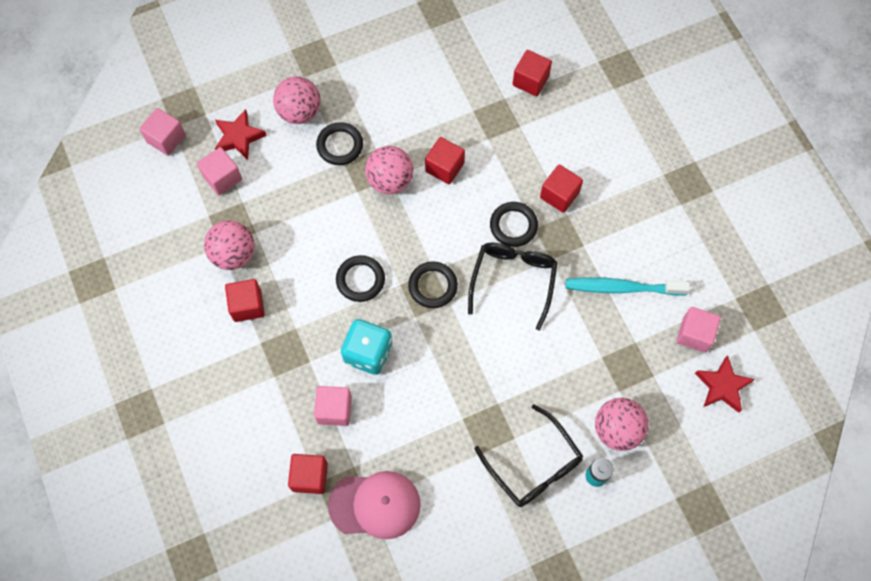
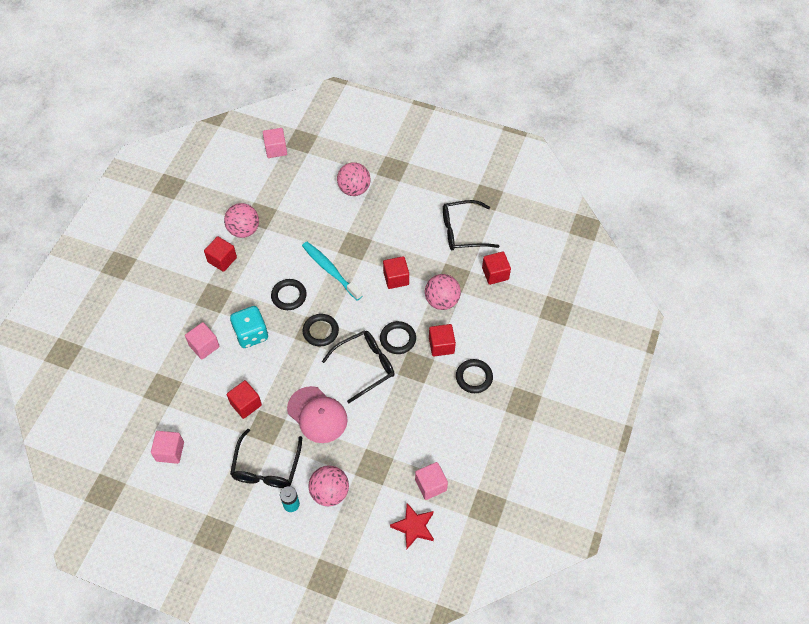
camera: 45 degrees right, 10 degrees down
pink cube [197,147,242,195] -> pink cube moved to [151,431,184,464]
red star [215,109,267,160] -> none
red cube [288,454,328,494] -> red cube moved to [227,380,262,419]
black ring [316,122,363,165] -> black ring moved to [456,359,493,393]
pink cap [328,471,421,539] -> pink cap moved to [287,386,348,443]
pink ball [365,146,413,194] -> pink ball moved to [425,274,461,310]
turquoise toothbrush [566,277,690,296] -> turquoise toothbrush moved to [302,242,362,301]
none -> black glasses [443,200,499,251]

